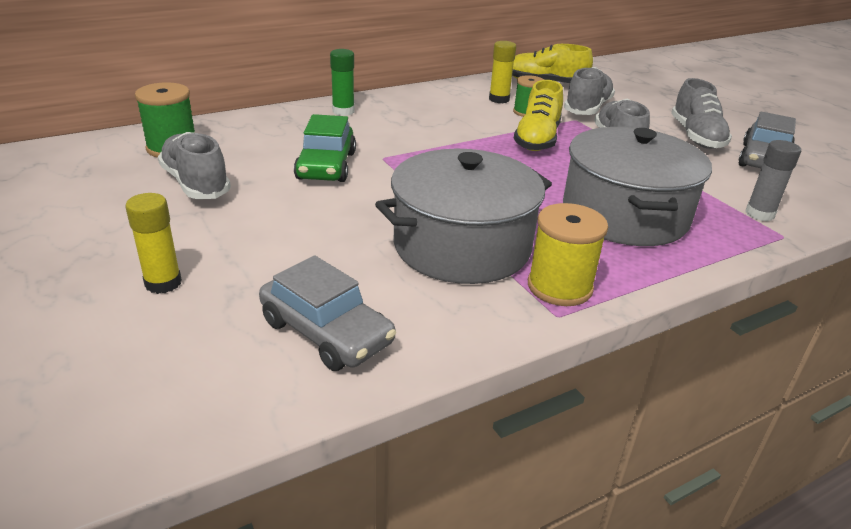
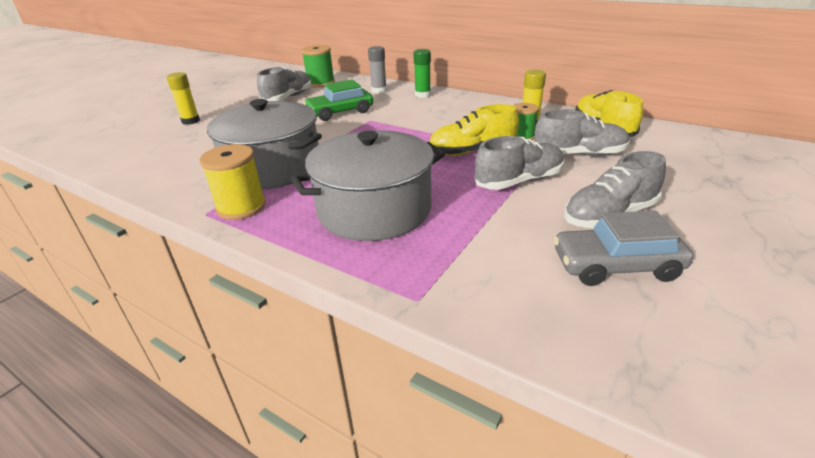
camera: 65 degrees right, 0 degrees up
grey car [259,255,396,371] -> none
grey glue stick [745,140,801,221] -> grey glue stick moved to [368,46,387,94]

